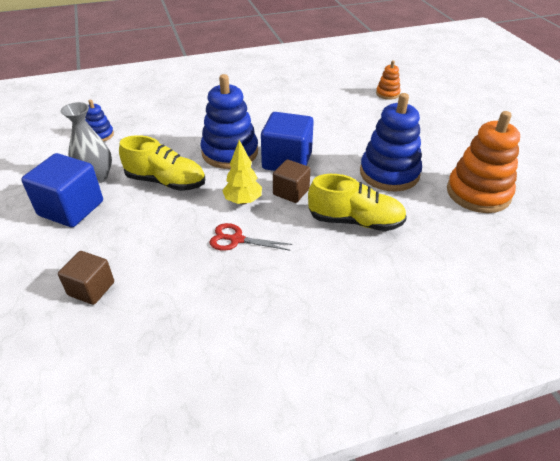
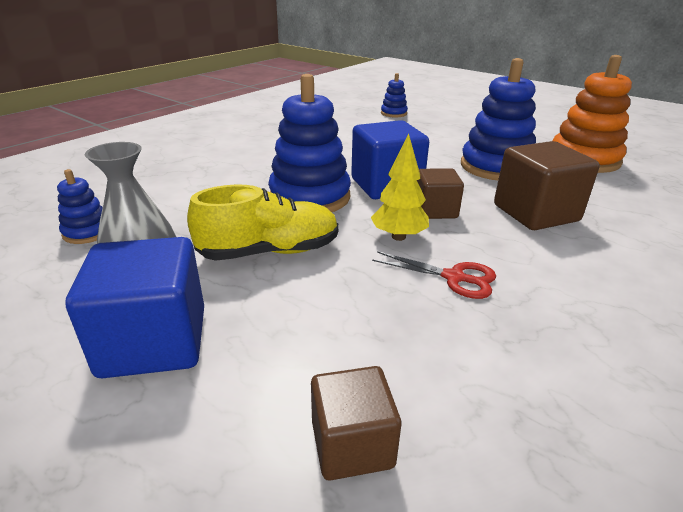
camera: 35 degrees left, 10 degrees down
red scissors [210,223,292,251] -> red scissors turned 135 degrees counterclockwise [372,251,496,299]
yellow shoe [308,174,407,231] -> brown cube [494,141,600,230]
orange stacking toy [376,61,401,100] -> blue stacking toy [381,73,408,117]

